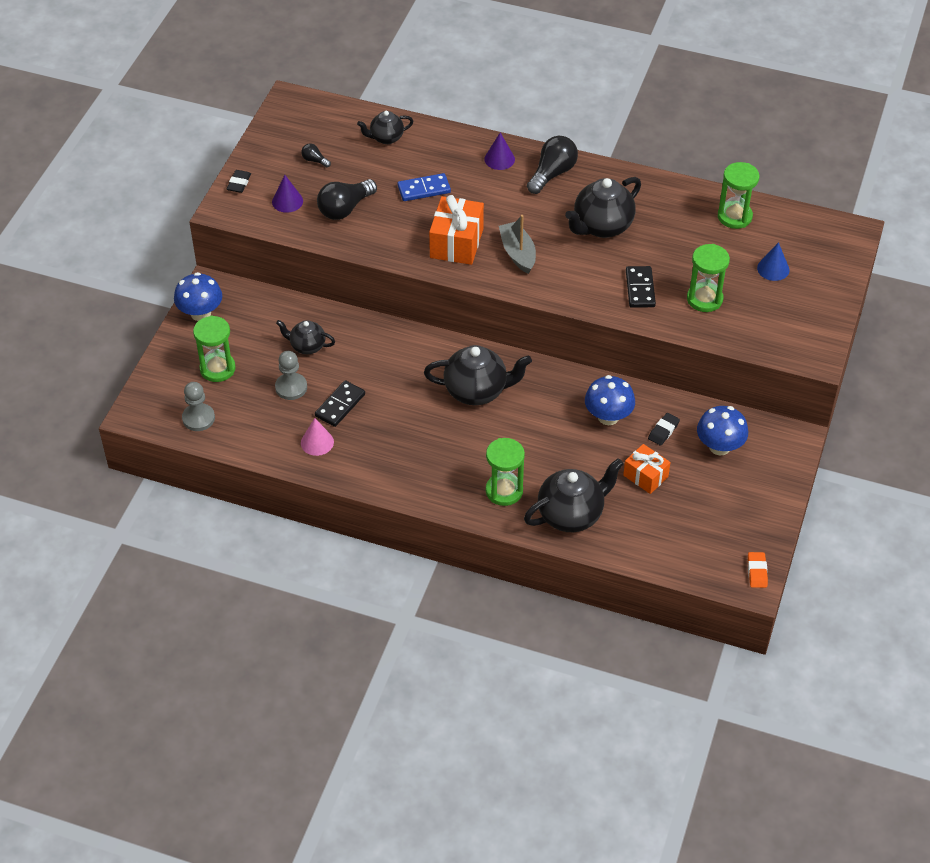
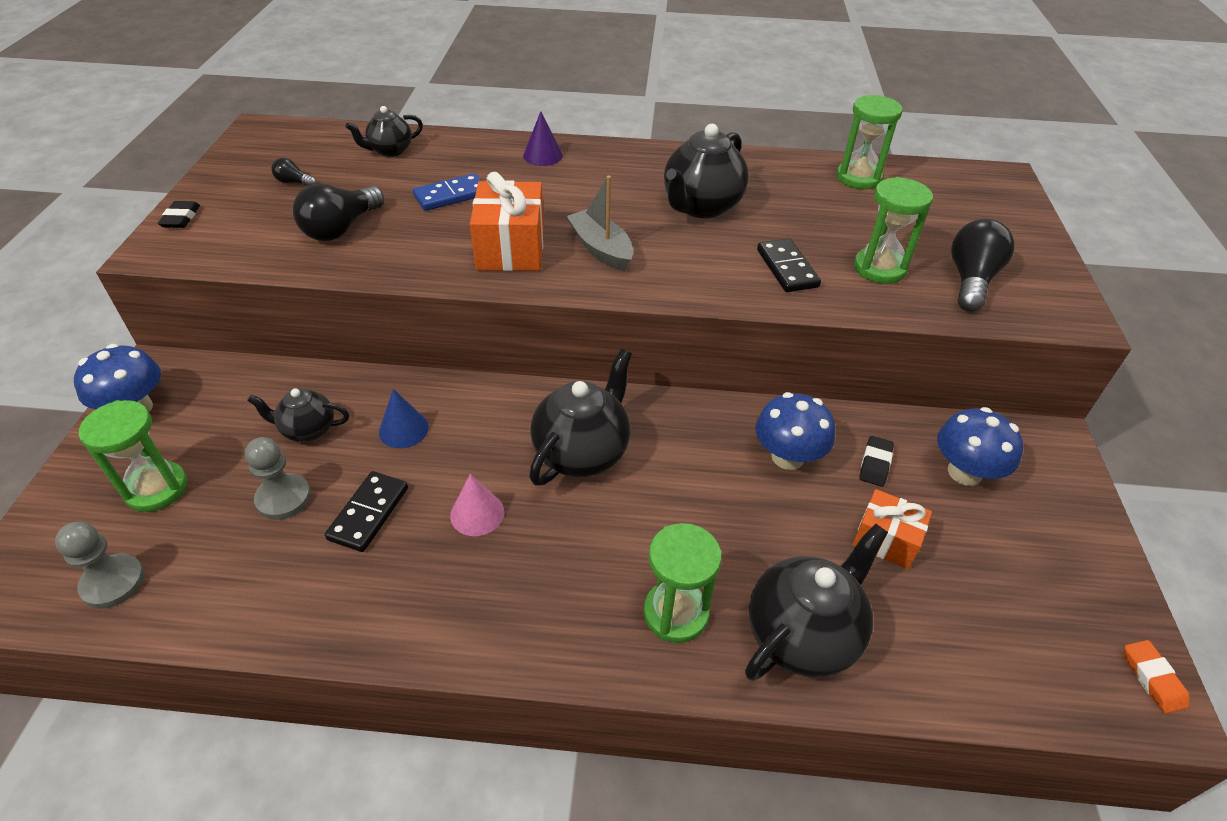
camera: 15 degrees left, 5 degrees down
purple cone [272,175,303,213] -> none
pink cone [301,418,334,456] -> pink cone moved to [450,474,504,536]
black teapot [424,345,532,405] -> black teapot turned 45 degrees counterclockwise [529,349,632,486]
black light bulb [527,136,578,194] -> black light bulb moved to [951,219,1015,311]
blue cone [757,242,790,281] -> blue cone moved to [379,389,429,448]

